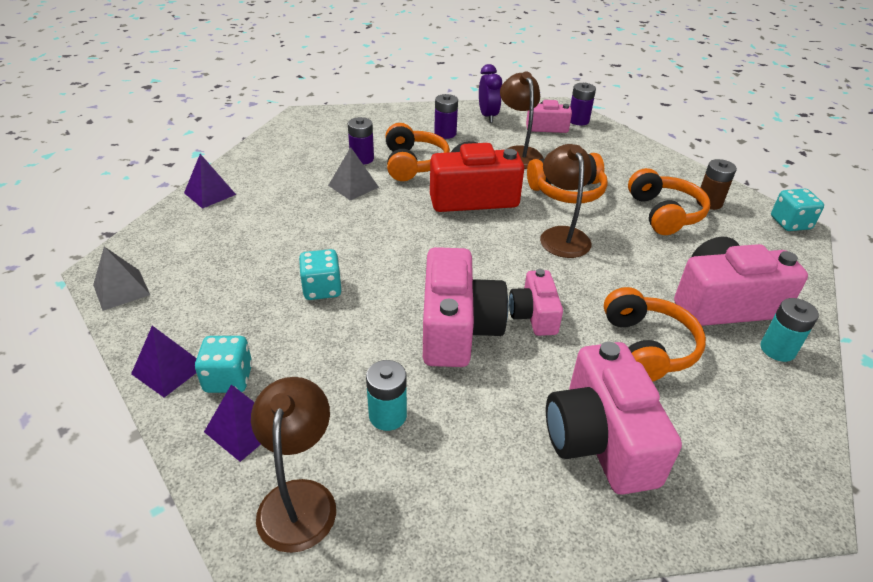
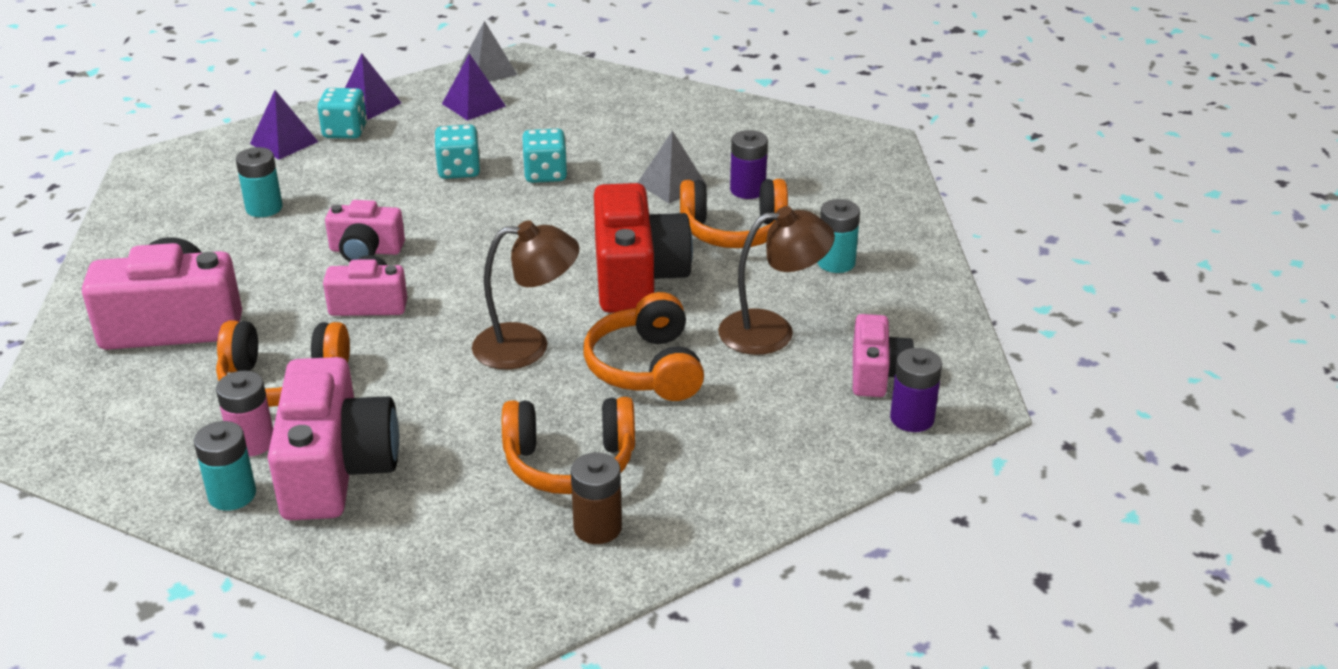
camera: 95 degrees right, 5 degrees down
purple pyramid [184,154,236,209] -> purple pyramid moved to [442,53,506,121]
brown lamp [251,377,336,553] -> none
pink camera [423,247,509,367] -> pink camera [325,200,405,262], size x0.57
purple battery [434,94,458,139] -> turquoise battery [817,199,860,273]
purple clock [479,64,502,123] -> none
turquoise dice [771,189,824,231] -> turquoise dice moved to [522,128,568,183]
none -> pink battery [216,371,273,457]

